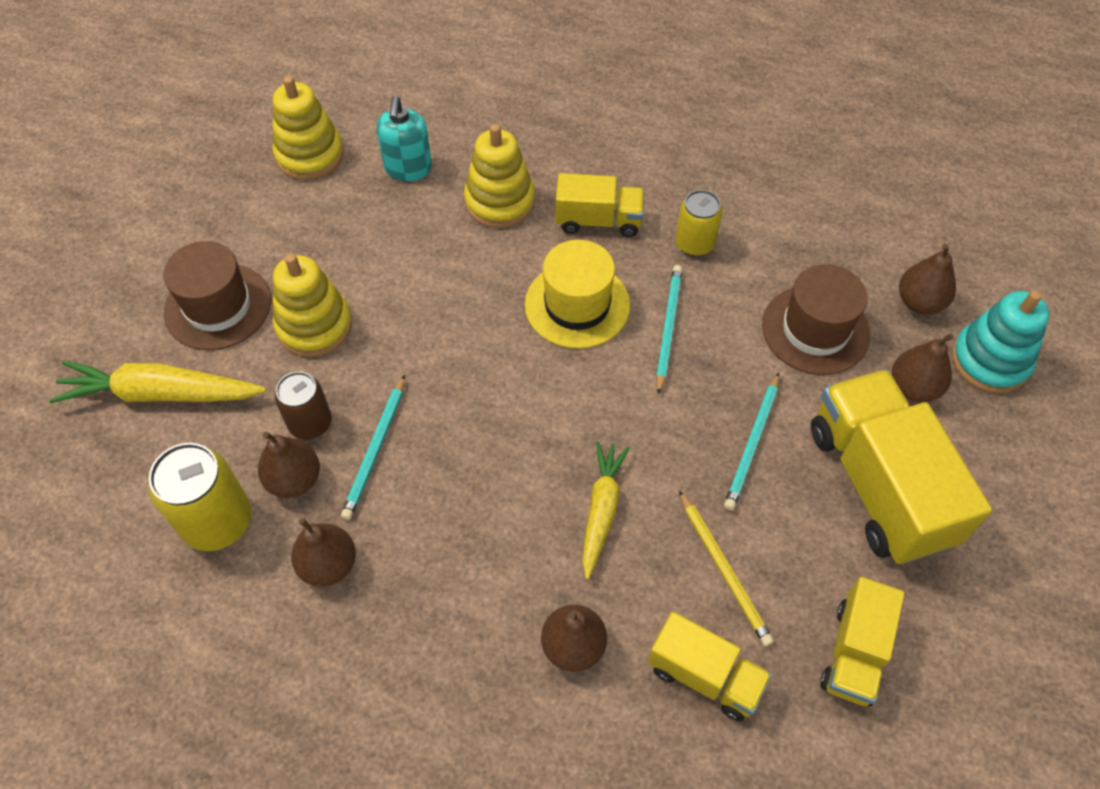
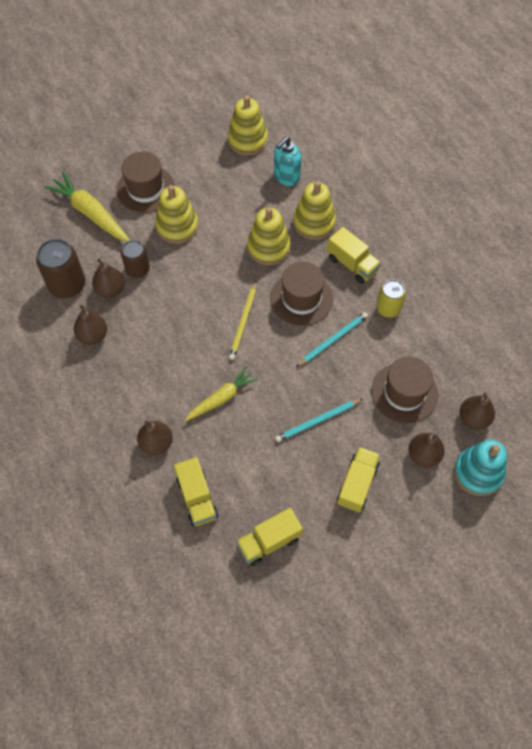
camera: 40 degrees right, 5 degrees up
yellow can [149,443,252,551] -> brown can [36,239,85,298]
turquoise pencil [341,375,405,520] -> none
yellow hat [525,240,630,349] -> brown hat [270,262,333,326]
yellow pencil [679,490,774,646] -> yellow pencil moved to [229,281,257,360]
yellow truck [811,369,992,564] -> yellow truck [337,447,381,512], size x0.56
none -> yellow stacking toy [247,207,290,265]

